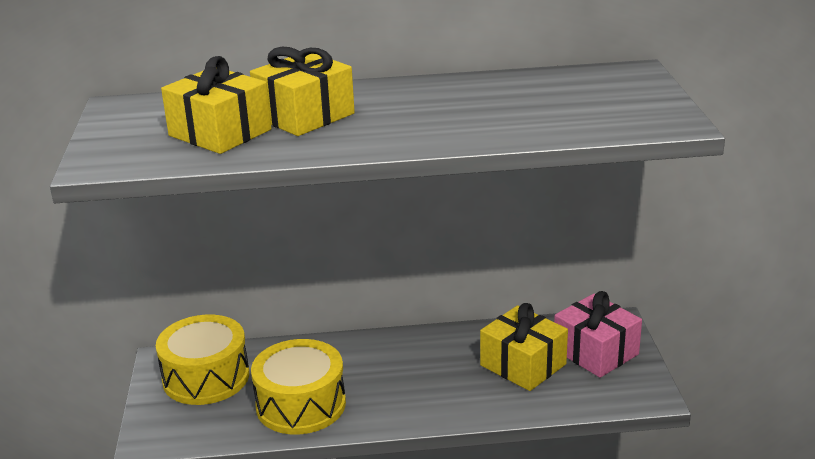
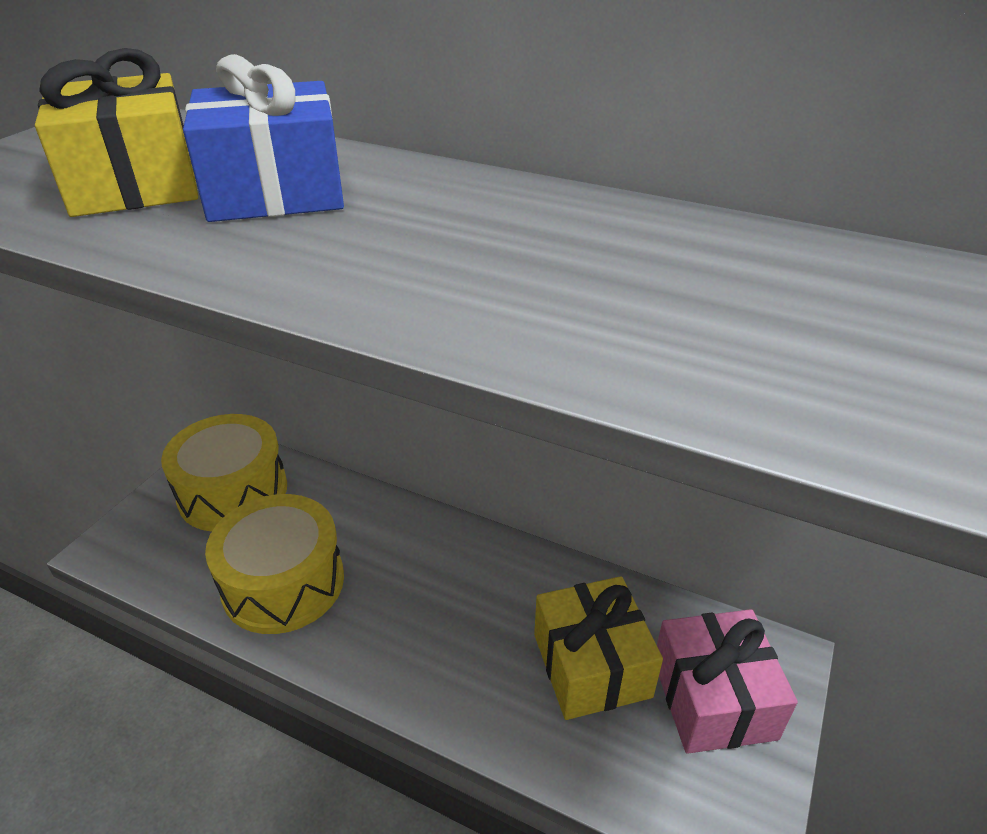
camera: 30 degrees right, 10 degrees up
yellow gift [250,47,355,136] -> blue gift [183,54,344,222]

